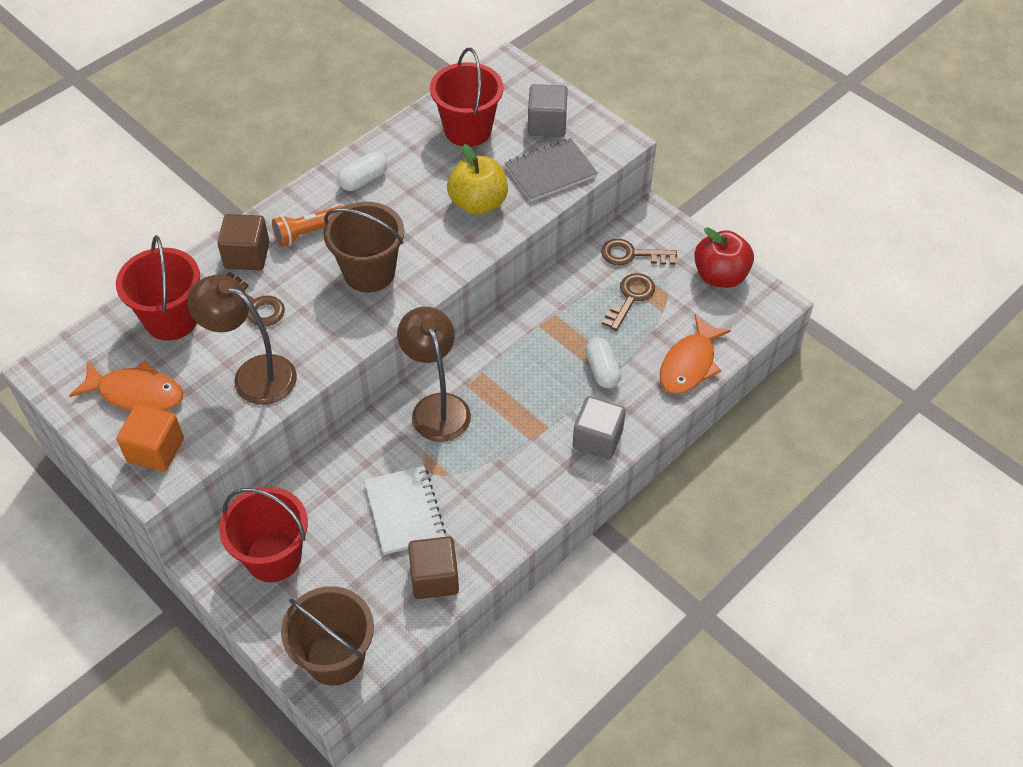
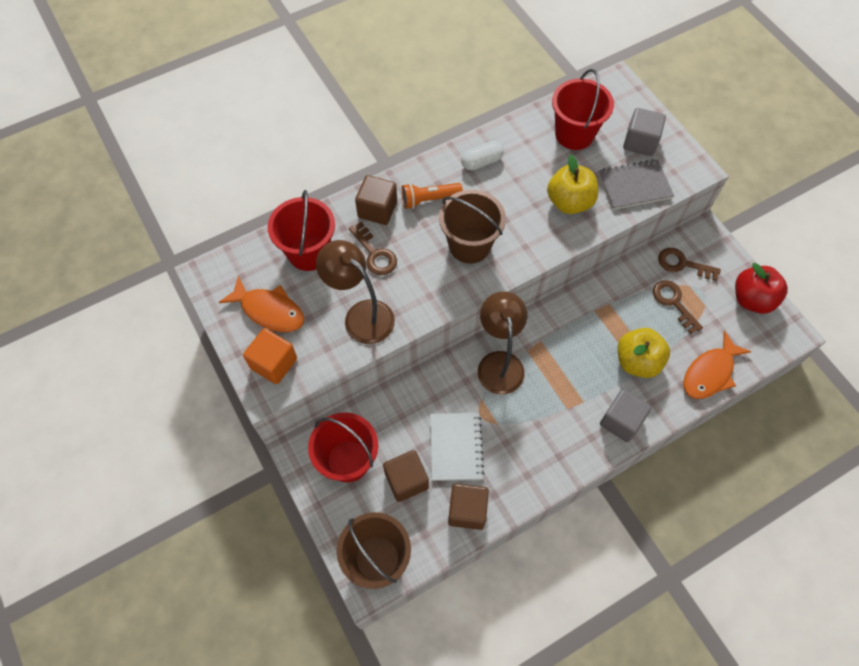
camera: 15 degrees right, 10 degrees up
white capsule [585,338,621,389] -> yellow apple [618,328,670,378]
brown key [602,273,655,331] -> brown key turned 75 degrees counterclockwise [653,280,703,334]
none -> brown cube [383,450,429,502]

